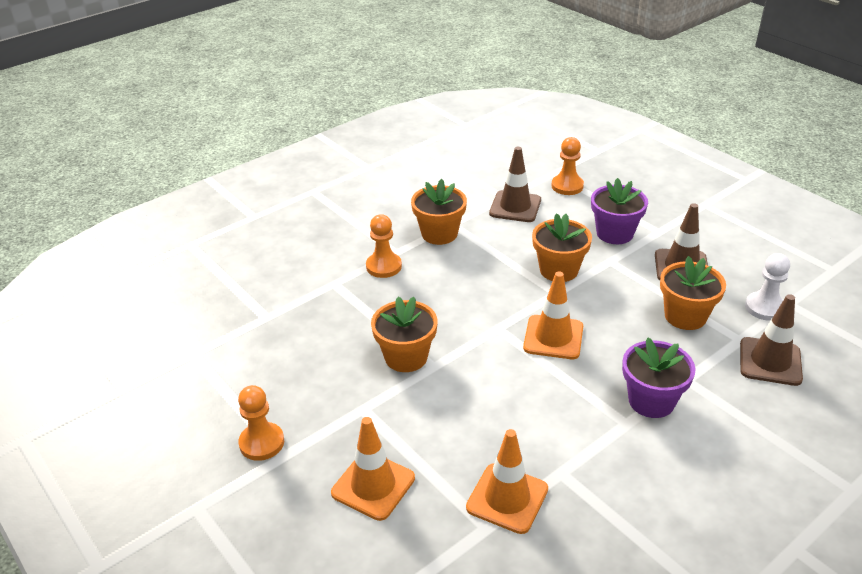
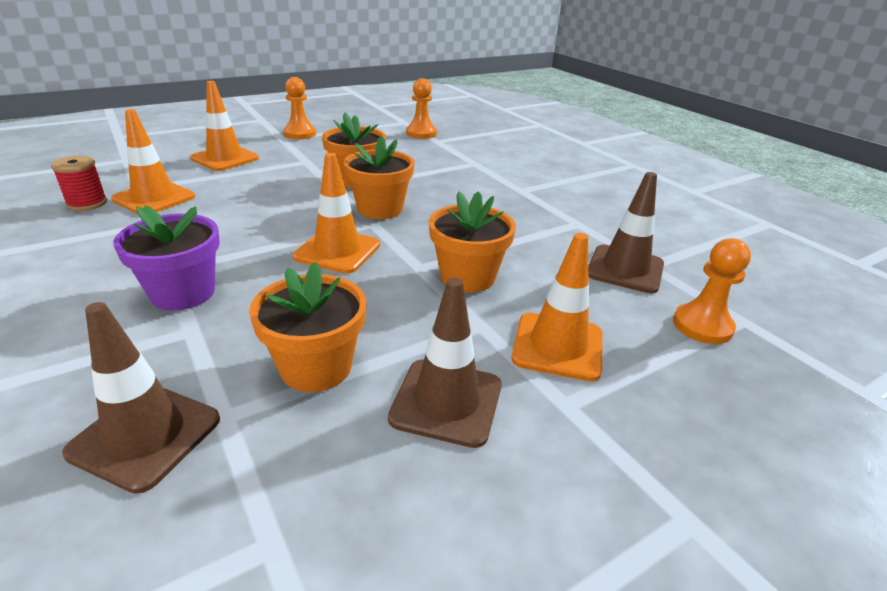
camera: 95 degrees right, 5 degrees down
orange pawn [366,214,402,278] -> orange pawn moved to [406,78,437,139]
orange flower pot [411,179,467,245] -> orange flower pot moved to [343,136,415,219]
purple flower pot [591,178,648,244] -> orange traffic cone [511,233,603,381]
white pawn [745,253,790,321] -> none
none -> red spool [51,156,107,211]

